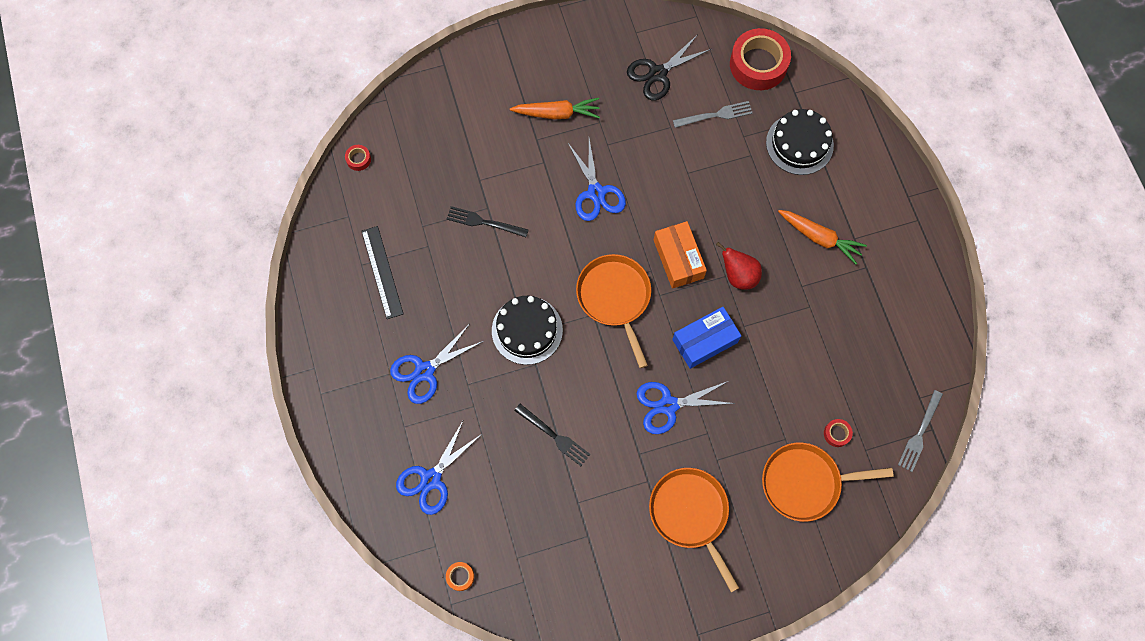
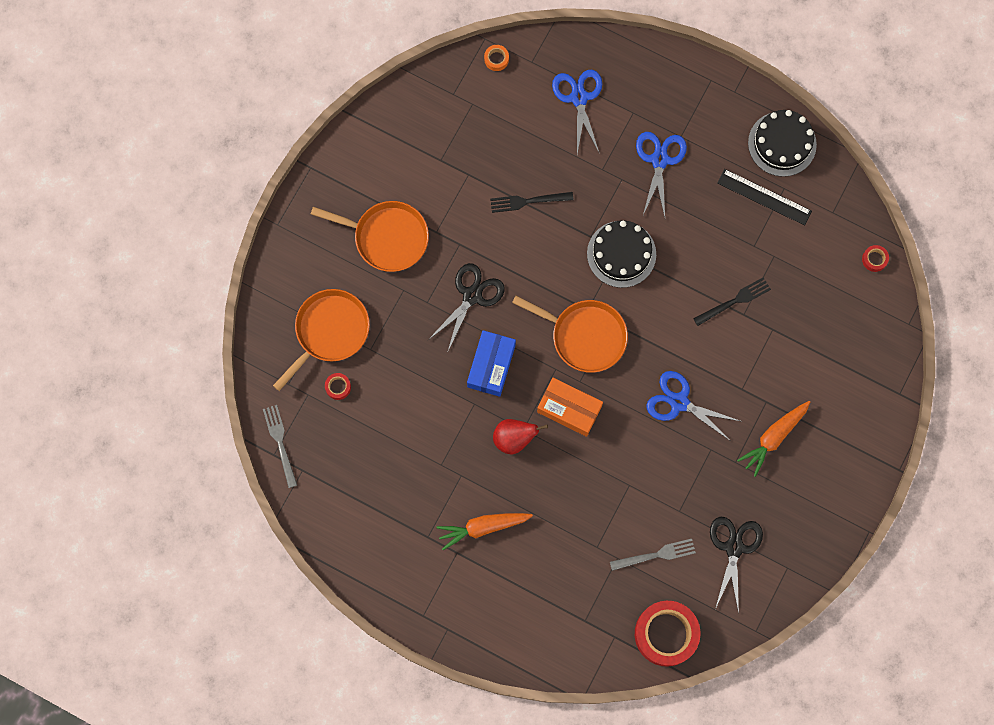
camera: 135 degrees right, 5 degrees up
blue scissors [636,381,736,434] -> black scissors [428,263,505,353]
grey fork [673,101,753,128] -> grey fork turned 135 degrees counterclockwise [610,539,696,571]
black cake [766,109,834,175] -> black cake moved to [748,110,817,177]

